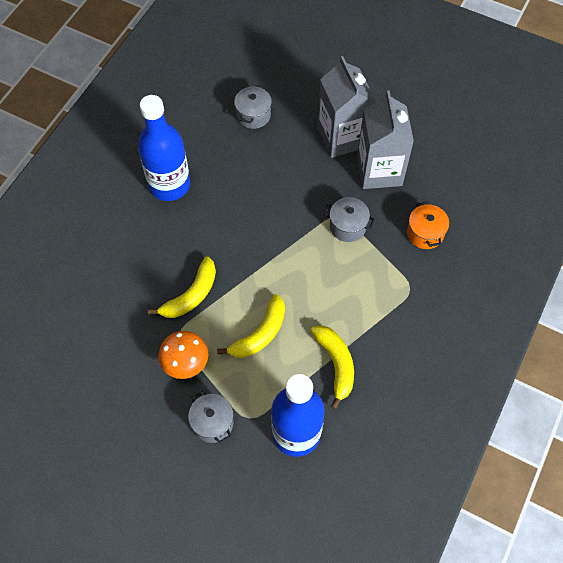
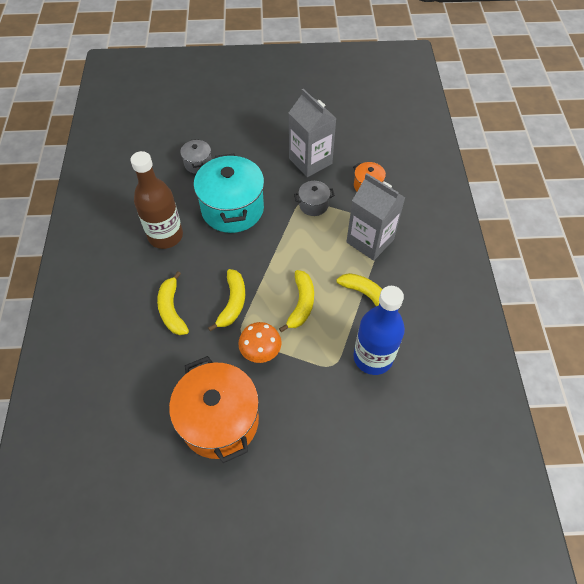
camera: 30 degrees left, 5 degrees down
blue bottle [138,95,190,201] -> brown bottle [131,151,183,249]
grey pot [188,391,234,444] -> none
grey carton [317,56,376,158] -> grey carton moved to [346,173,405,261]
none -> yellow banana [157,271,189,335]
none -> orange pot [169,356,259,463]
none -> turquoise pot [194,154,264,233]

